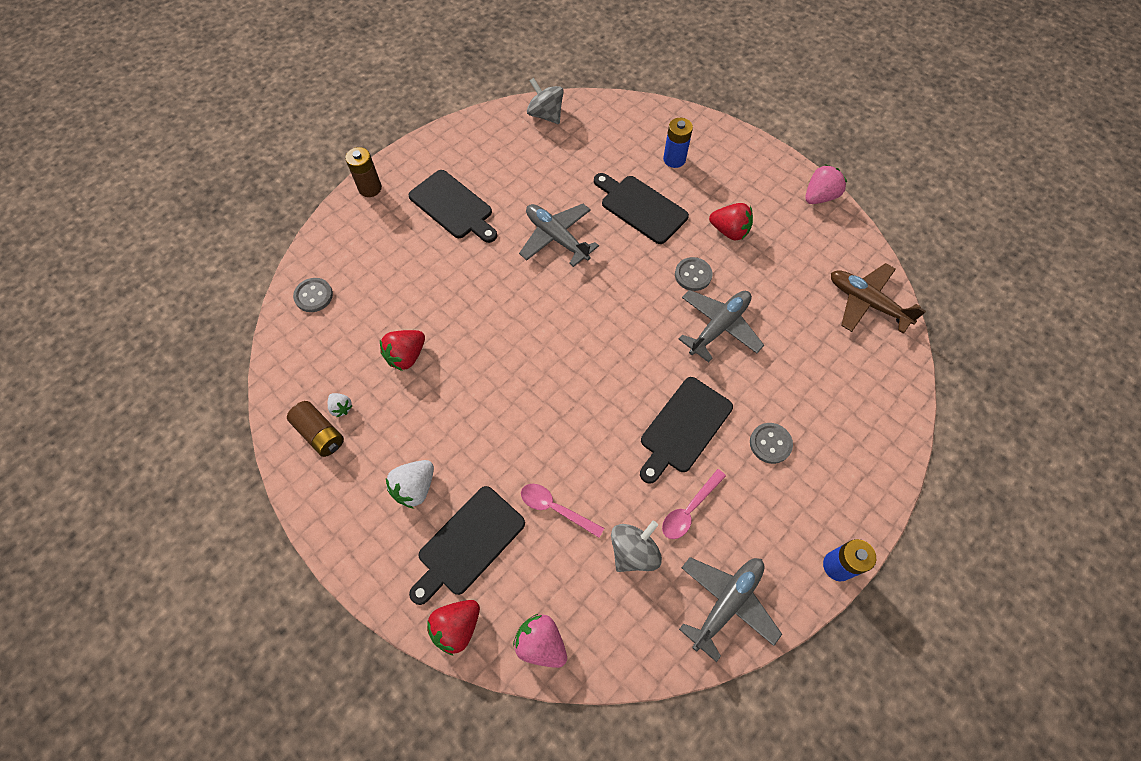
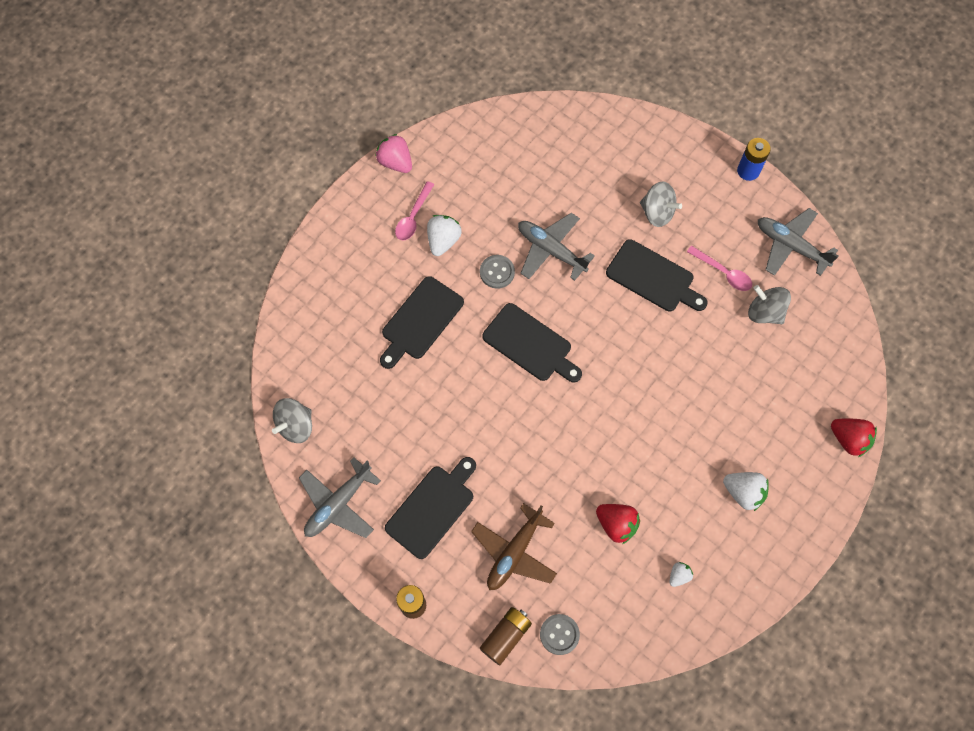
camera: 95 degrees left, 5 degrees up
brown battery [287,401,344,457] -> brown battery moved to [480,607,532,665]
black cutting board [409,486,525,605] -> black cutting board moved to [482,303,582,383]
pink strawberry [513,614,567,668] -> none
grey plane [519,204,599,267] -> grey plane moved to [299,457,381,538]
pink spoon [521,484,604,538] -> pink spoon moved to [395,181,434,240]
blue battery [663,118,693,168] -> none
red strawberry [709,203,753,241] -> white strawberry [427,215,462,256]
grey button [750,423,793,464] -> grey spinning top [640,182,682,227]
brown plane [831,263,926,334] -> brown plane moved to [471,503,557,590]

